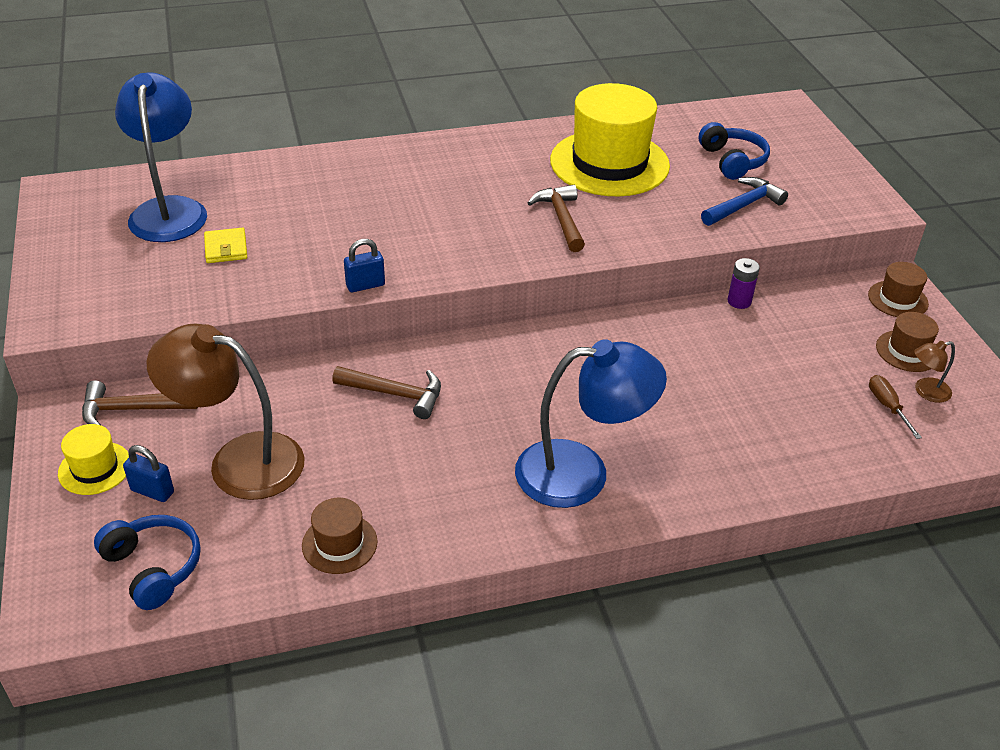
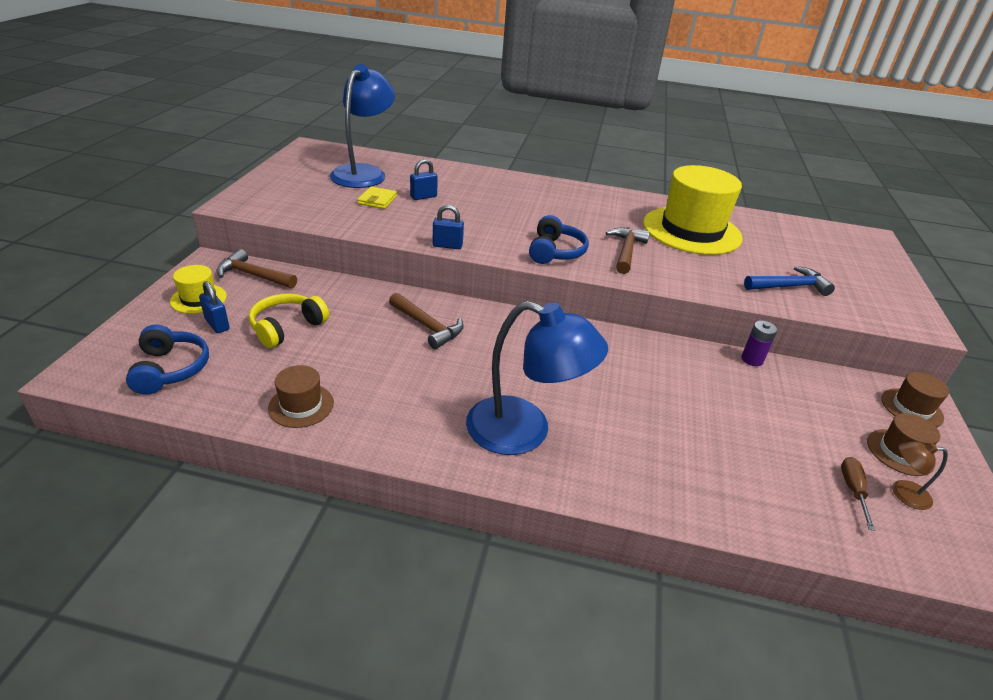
camera: 25 degrees right, 5 degrees down
brown lamp [146,323,305,500] -> yellow headphones [249,293,329,348]
blue headphones [699,122,770,180] -> blue headphones moved to [529,215,589,264]
none -> blue padlock [410,159,438,200]

